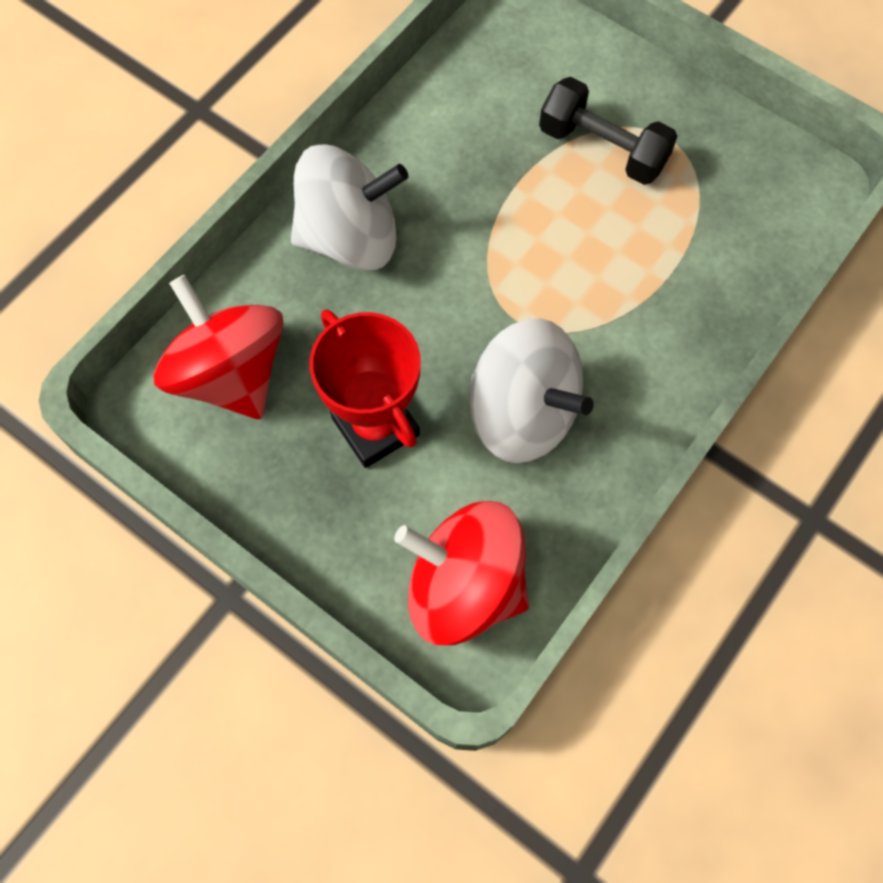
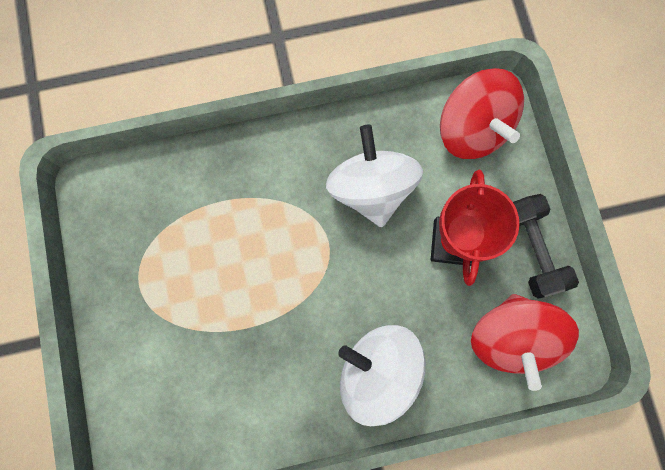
camera: 140 degrees left, 10 degrees up
black dumbbell [539,77,678,185] -> black dumbbell moved to [513,194,579,299]

